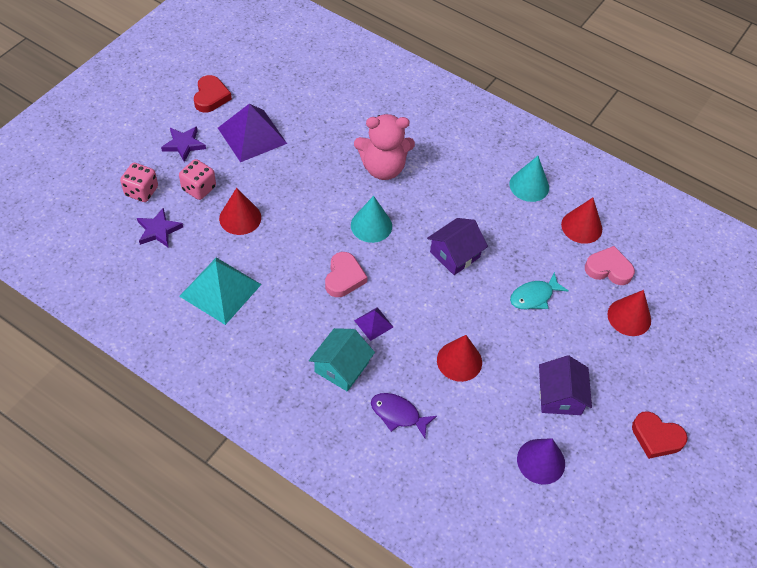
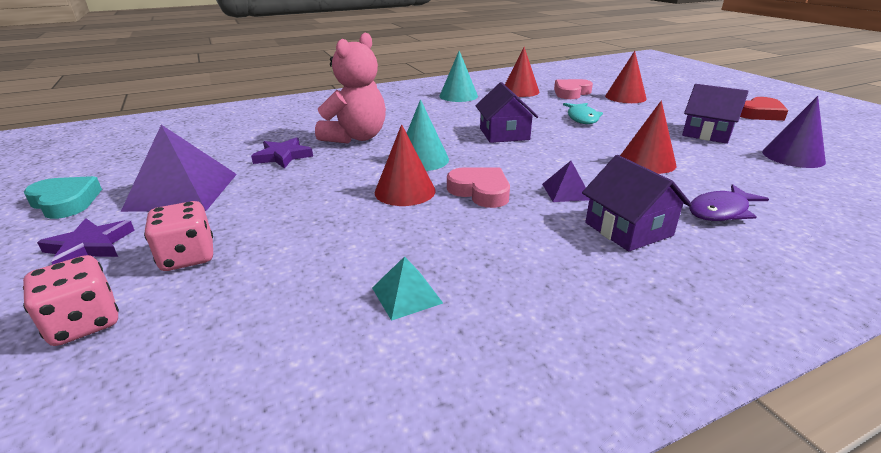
camera: 55 degrees left, 25 degrees down
purple star [137,208,183,248] -> purple star moved to [251,137,313,169]
turquoise pyramid [179,257,262,325] -> turquoise pyramid [372,256,443,321], size x0.48
red heart [194,75,232,113] -> turquoise heart [24,176,102,219]
red cone [219,188,261,235] -> red cone moved to [375,124,436,206]
turquoise house [309,328,375,391] -> purple house [582,155,692,252]

